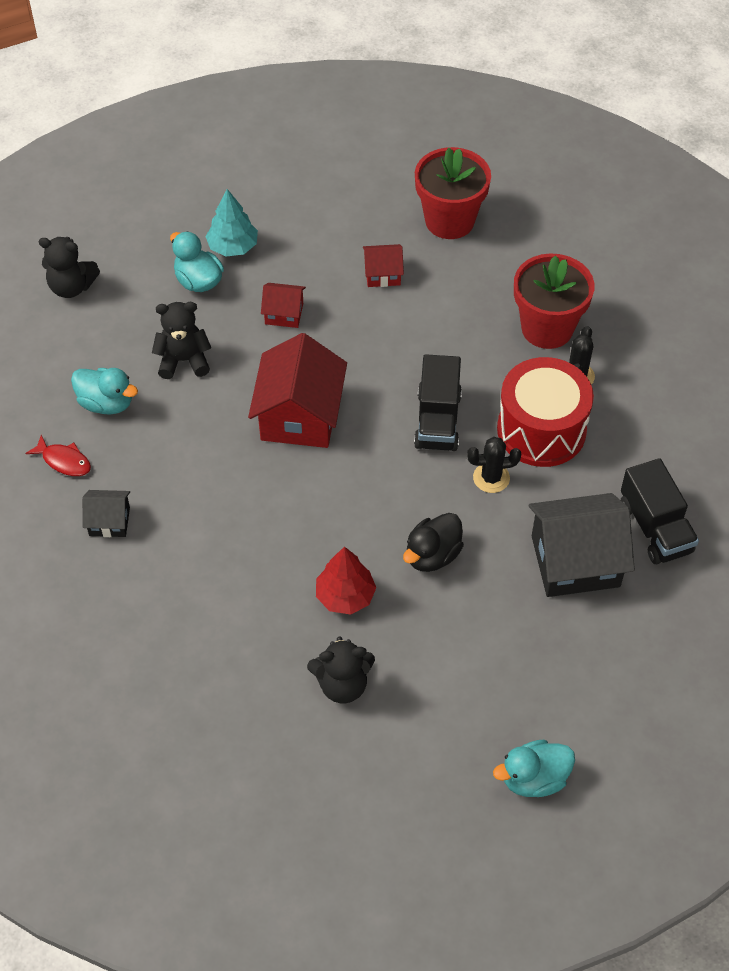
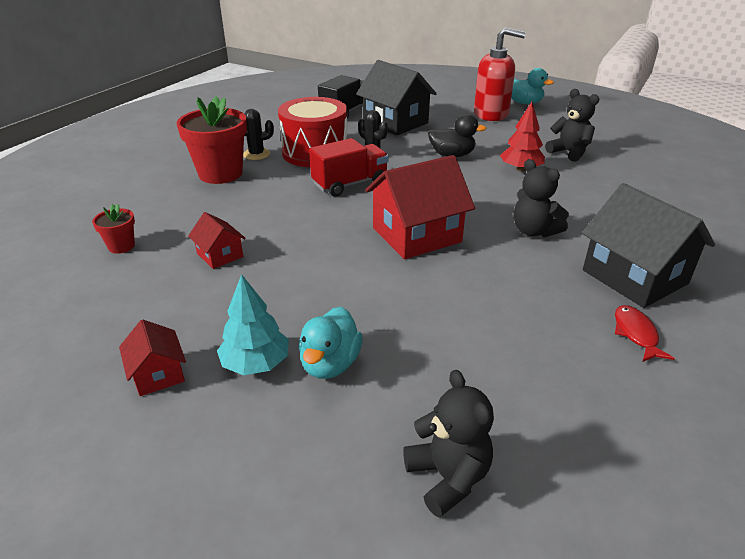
camera: 125 degrees left, 20 degrees down
turquoise duck [71,368,138,415] -> none
black house [82,490,130,537] -> black house [582,183,715,308], size x2.00
black teddy bear [152,302,211,379] -> black teddy bear moved to [514,159,569,237]
red house [261,283,306,328] -> red house moved to [119,319,186,396]
black truck [414,354,462,451] -> red truck [309,138,389,197]
red flower pot [415,147,491,239] -> red flower pot [92,204,135,254], size x0.48
none -> red soap dispenser [474,27,526,121]

